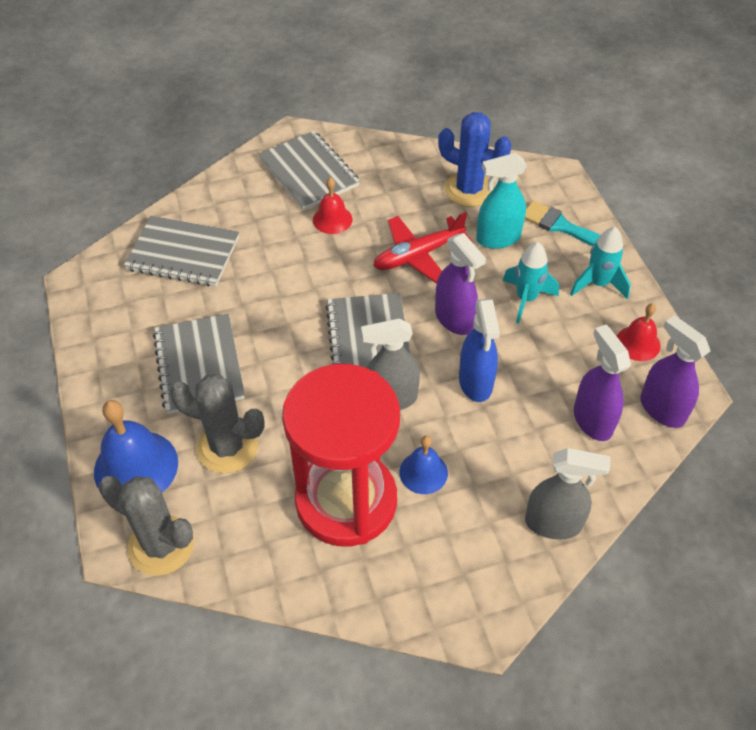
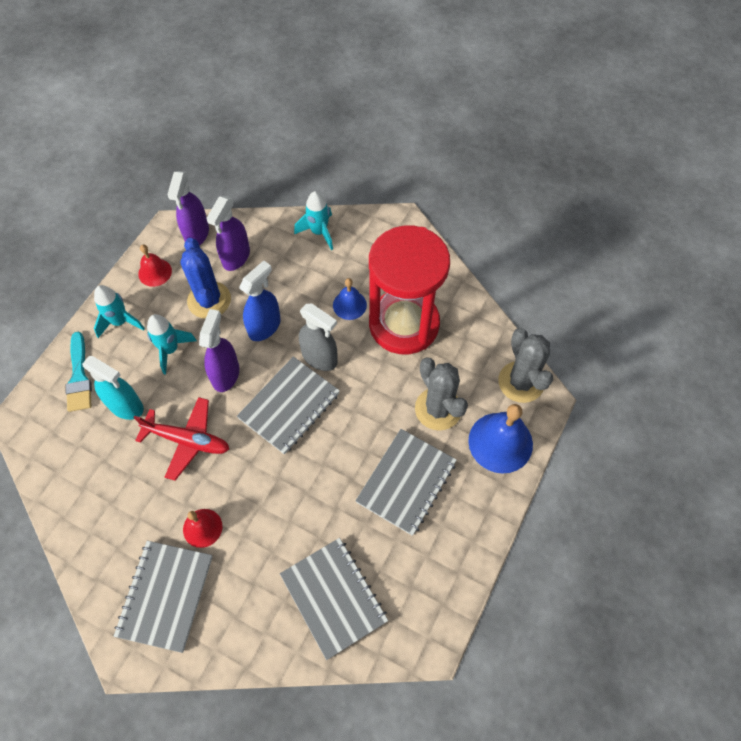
camera: 135 degrees left, 10 degrees up
blue cactus [438,112,511,207] -> blue cactus moved to [181,238,231,319]
grey spray bottle [525,448,610,540] -> turquoise rocket [294,191,333,250]

